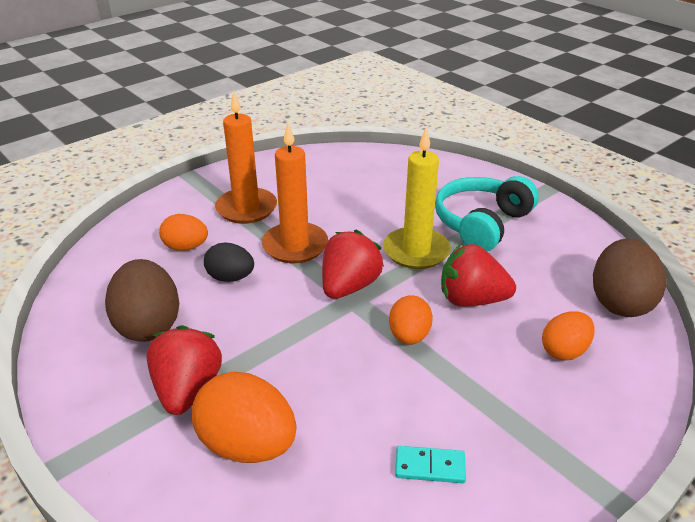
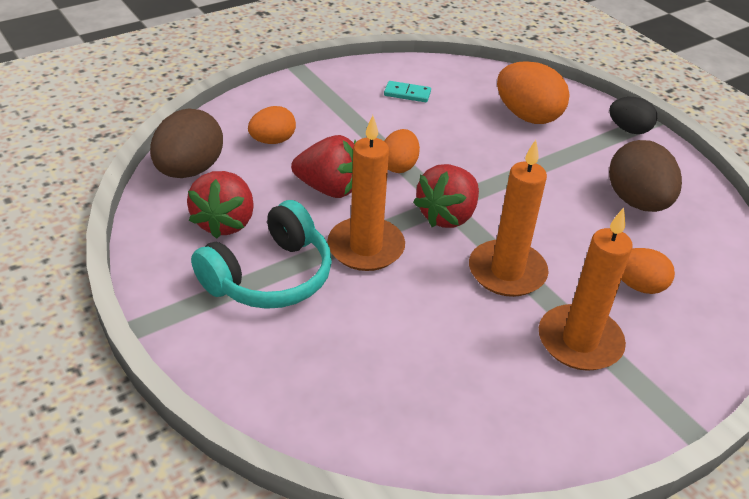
camera: 175 degrees left, 5 degrees up
red strawberry [146,325,222,415] -> red strawberry moved to [187,171,254,239]
black egg [204,242,254,282] -> black egg moved to [609,97,657,134]
yellow candle [383,128,451,269] -> orange candle [327,115,405,271]

